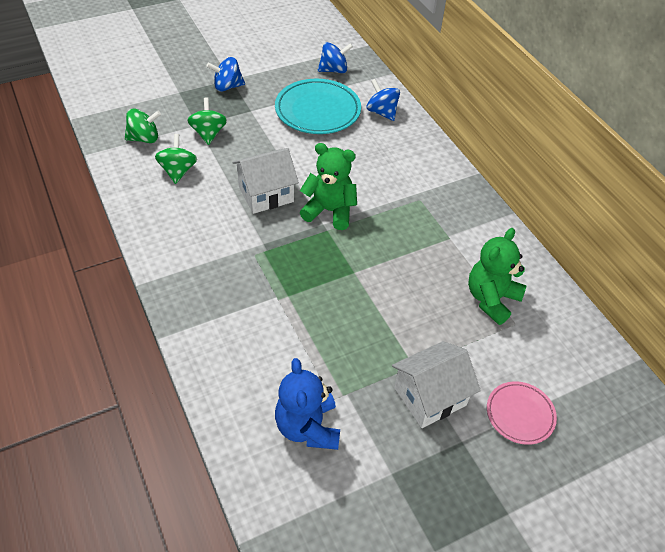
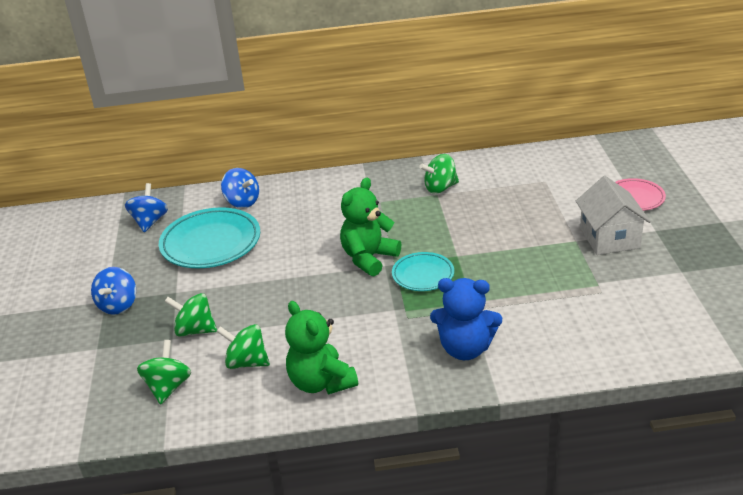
camera: 65 degrees left, 15 degrees down
white house [232,148,299,214] -> none
blue teddy bear [275,358,340,450] -> blue teddy bear moved to [430,278,502,360]
blue spinning top [366,79,400,121] -> blue spinning top turned 120 degrees counterclockwise [221,168,259,208]
green teddy bear [468,228,527,325] -> green teddy bear moved to [285,301,358,394]
none -> turquoise plate [392,252,454,291]
none -> green spinning top [419,154,459,194]

